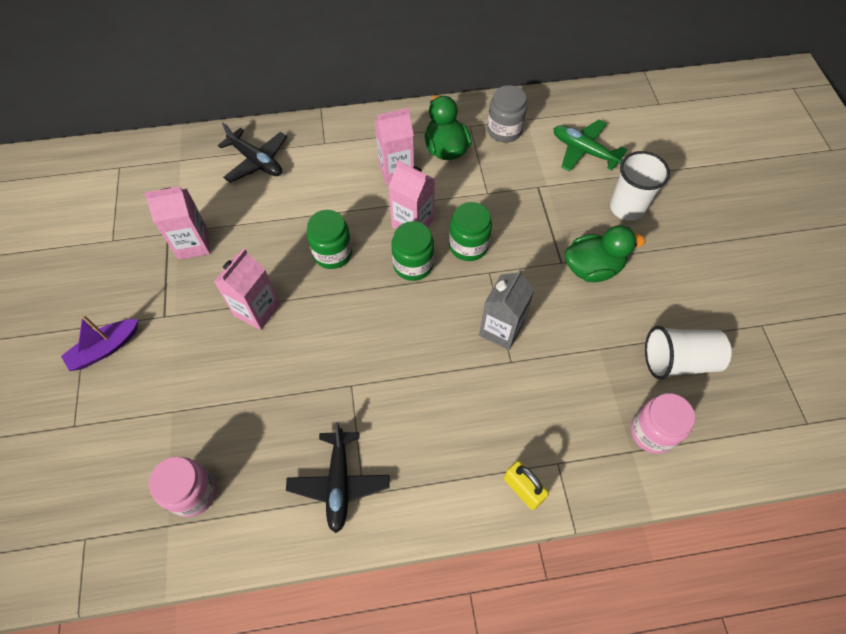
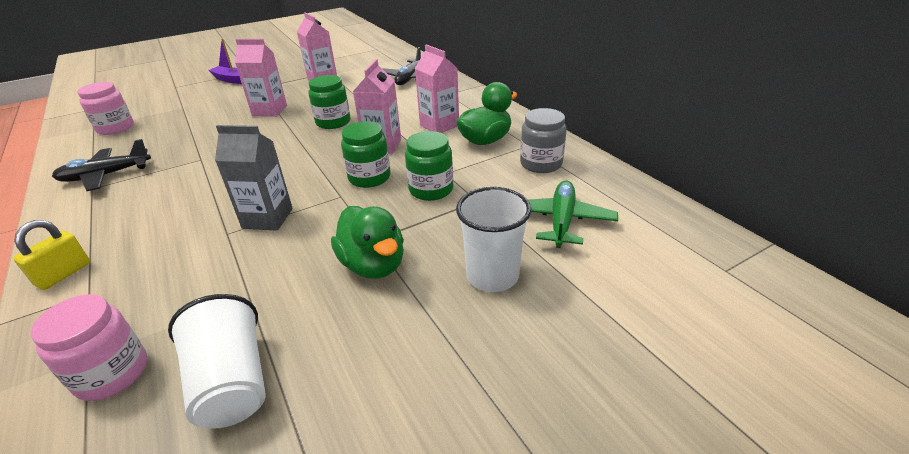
camera: 70 degrees right, 25 degrees down
green jar [391,221,434,281] -> green jar moved to [405,131,453,201]

